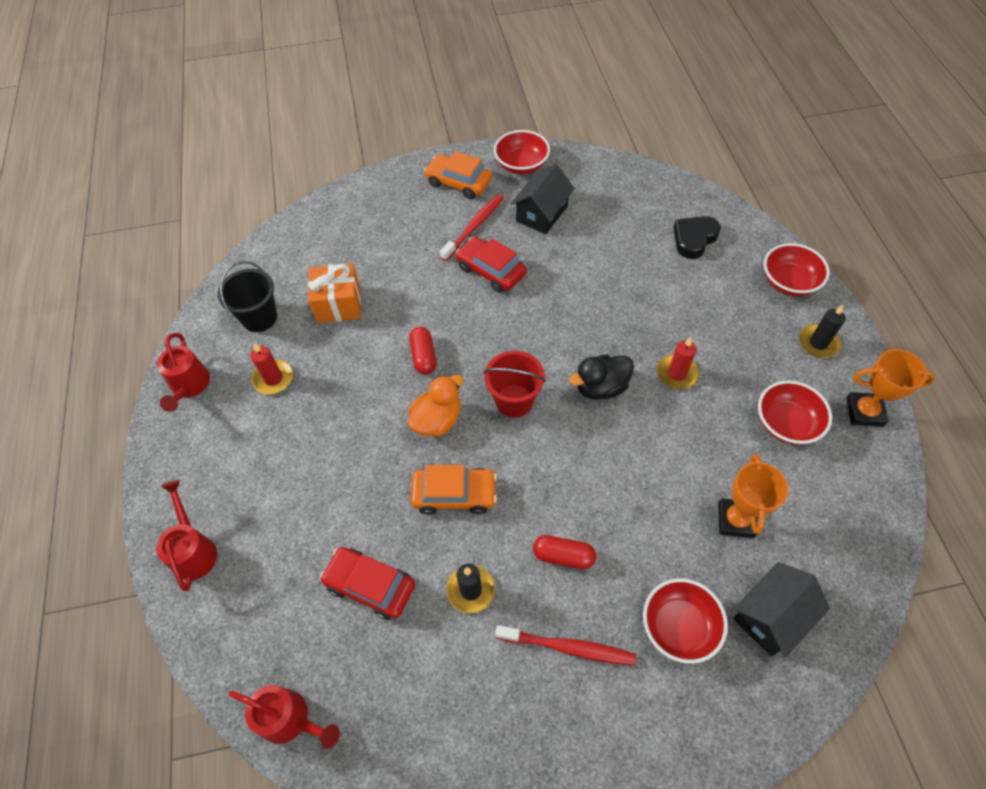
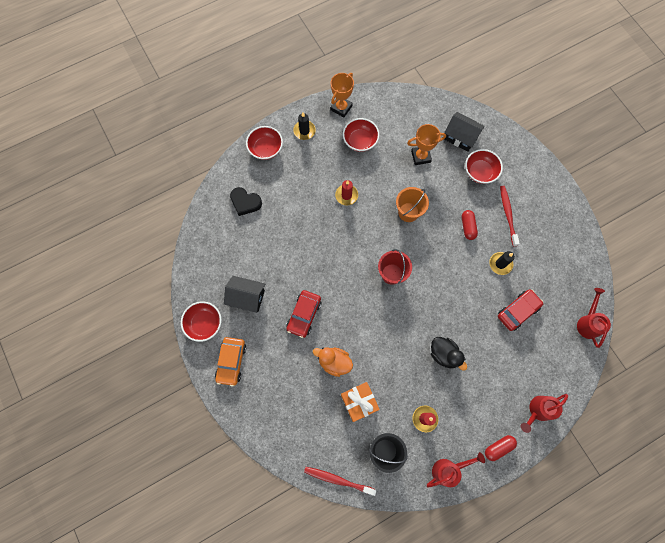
camera: 110 degrees left, 15 degrees up
red car [320,547,415,620] -> red car turned 135 degrees counterclockwise [498,289,543,331]
orange duck [408,375,463,436] -> orange duck moved to [313,347,353,377]
red capsule [409,327,437,375] -> red capsule moved to [485,435,517,461]
orange car [411,465,497,515] -> none
red toothbrush [440,194,504,261] -> red toothbrush moved to [304,467,376,496]
black duck [569,354,634,400] -> black duck moved to [431,337,467,371]
orange trophy [846,349,936,427] -> orange trophy turned 45 degrees clockwise [331,73,354,117]
none -> orange bucket [396,187,429,222]

